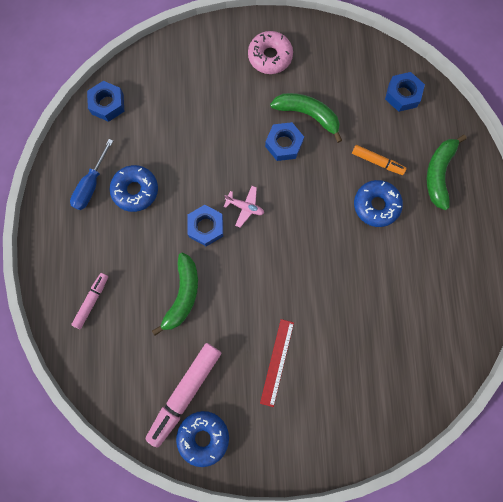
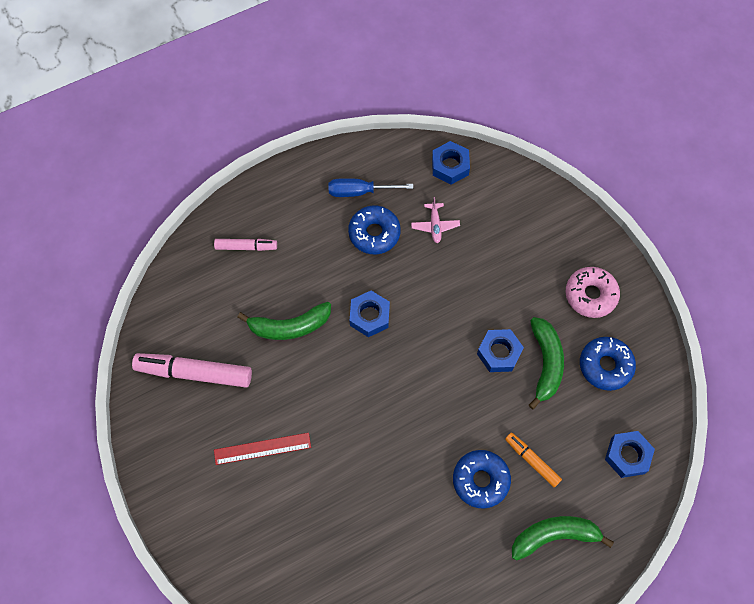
camera: 65 degrees right, 10 degrees down
blue donut [176,411,229,467] -> blue donut moved to [580,337,636,391]
pink plane [224,186,264,228] -> pink plane moved to [411,197,460,243]
orange marker [352,145,407,175] -> orange marker turned 135 degrees clockwise [505,432,562,488]

